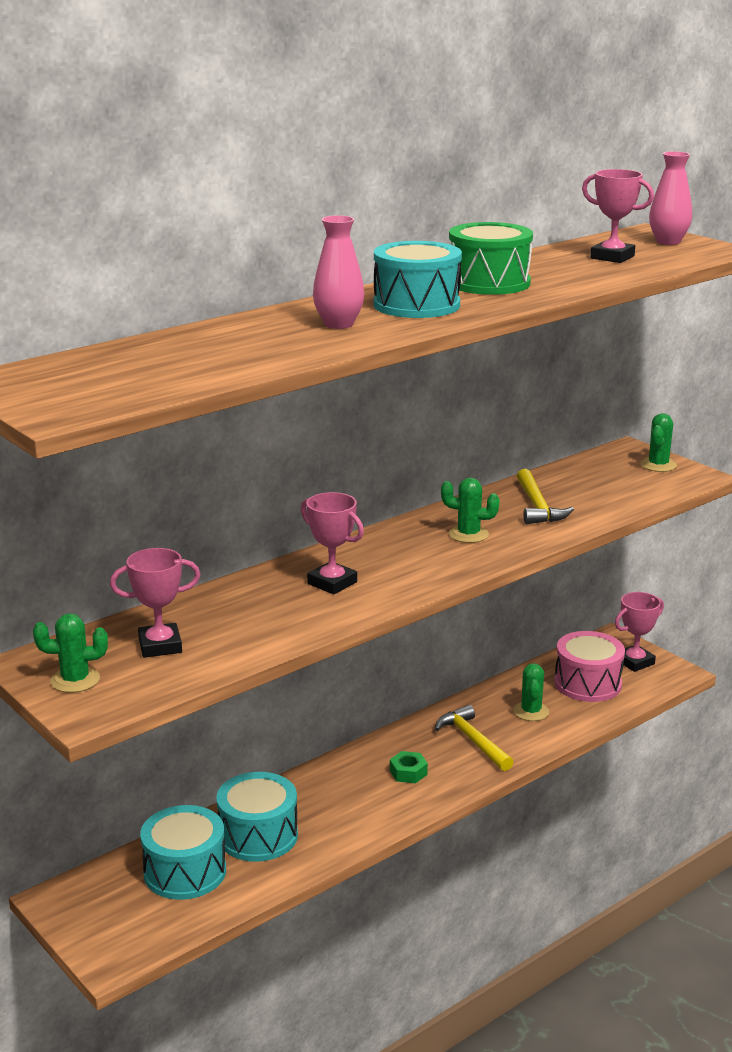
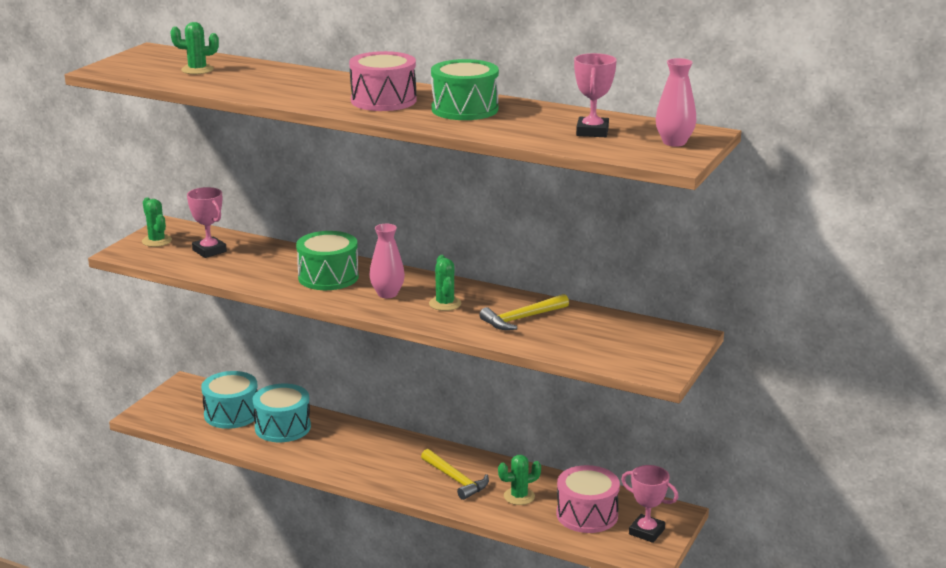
camera: 65 degrees right, 0 degrees up
pink trophy [301,492,364,594] -> green drum [296,231,359,290]
pink vase [313,215,364,329] -> pink vase moved to [370,224,405,298]
turquoise drum [374,241,462,318] -> pink drum [349,51,416,111]
green nut [390,751,428,783] -> none
yellow hammer [435,705,514,771] -> yellow hammer turned 105 degrees clockwise [421,449,489,500]
green cactus [640,413,677,472] -> green cactus moved to [170,22,219,74]

